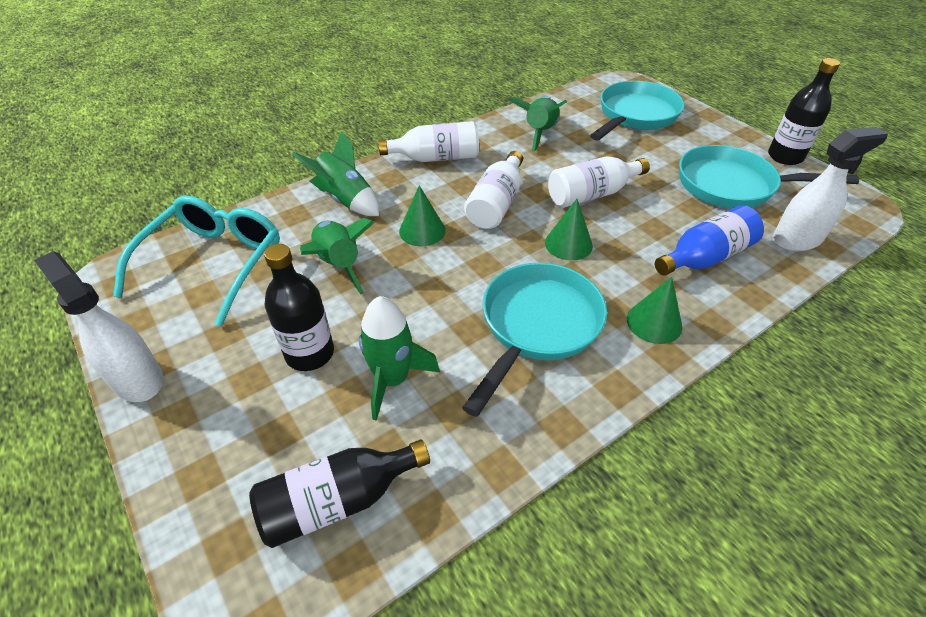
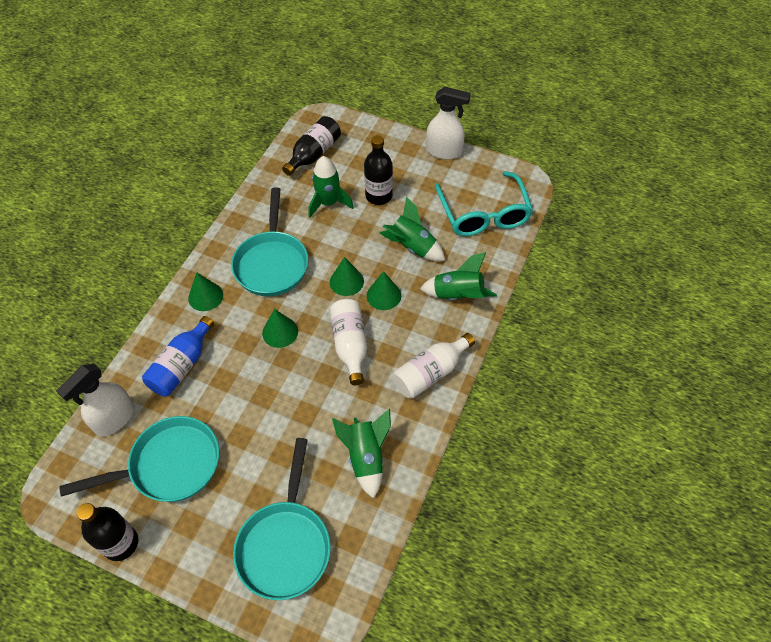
camera: 150 degrees right, 10 degrees up
white bottle [548,156,650,208] -> none
none -> green cone [330,257,364,296]

